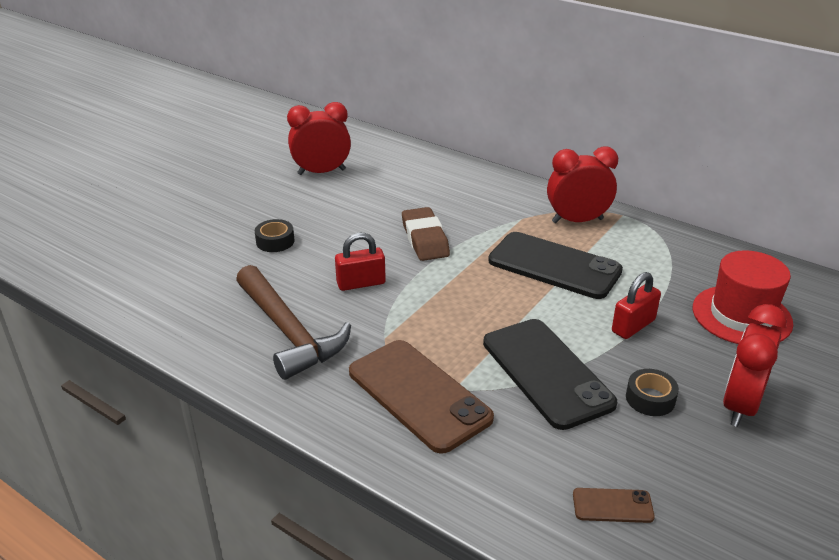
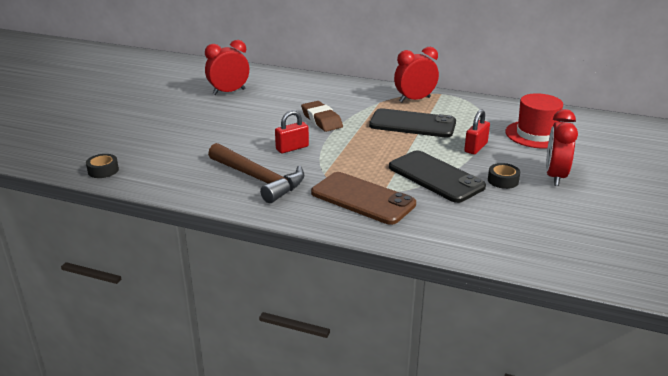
camera: 15 degrees left, 5 degrees down
black tape [255,219,294,252] -> black tape moved to [86,154,119,178]
brown phone [573,488,655,523] -> none

